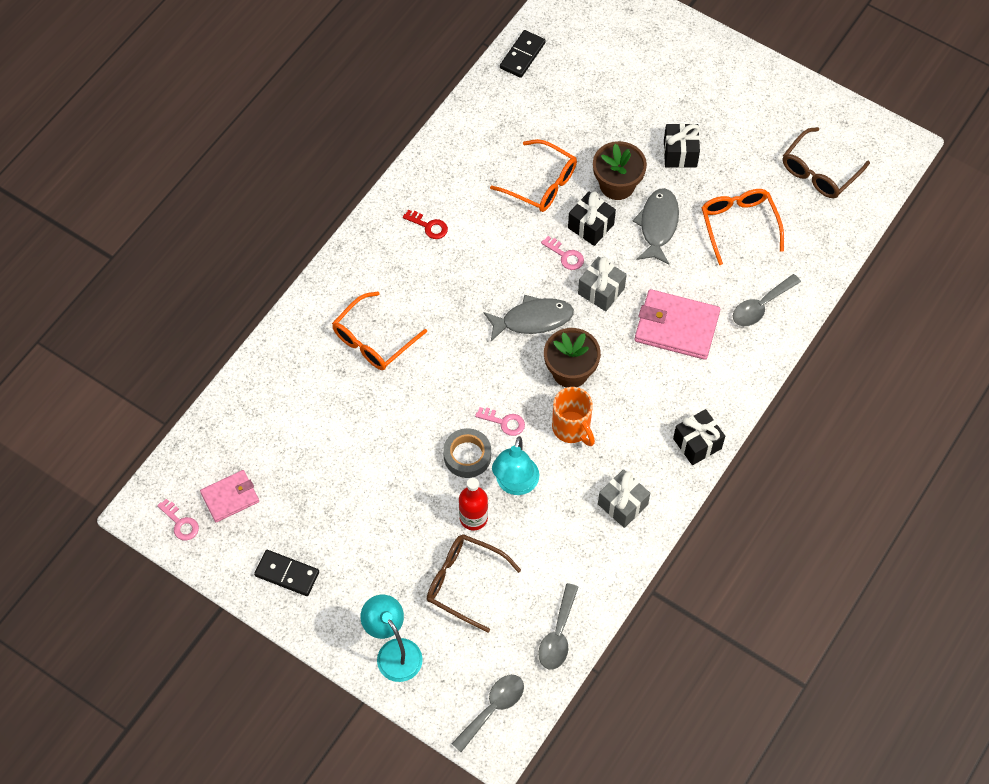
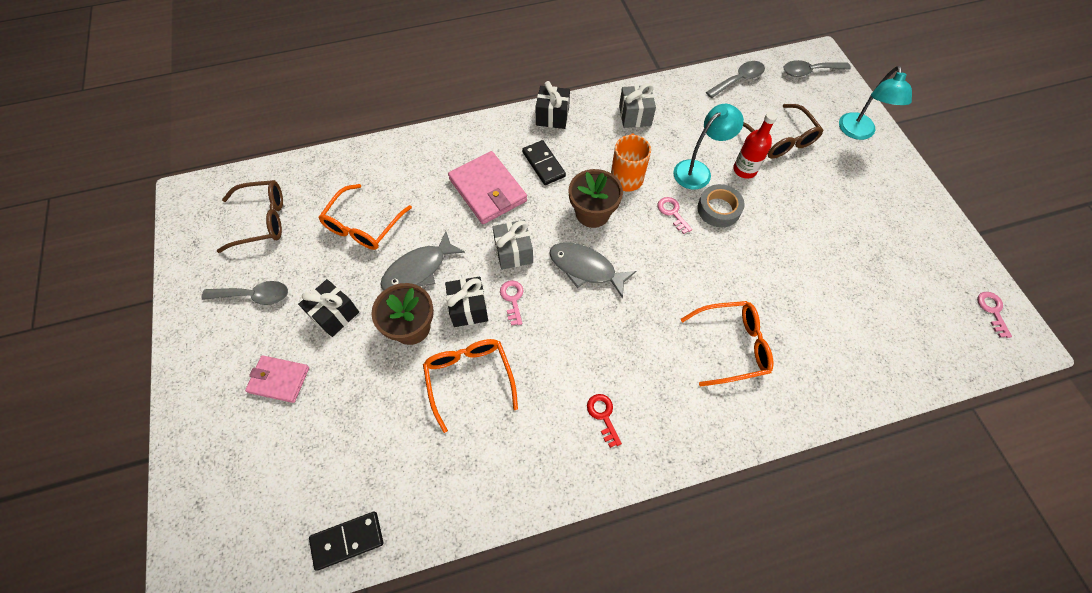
camera: 140 degrees left, 0 degrees up
pink wallet [200,470,259,522] -> pink wallet moved to [245,355,309,403]
black domino [254,550,319,596] -> black domino moved to [522,140,566,185]
grey spoon [733,274,801,326] -> grey spoon moved to [202,281,288,305]

